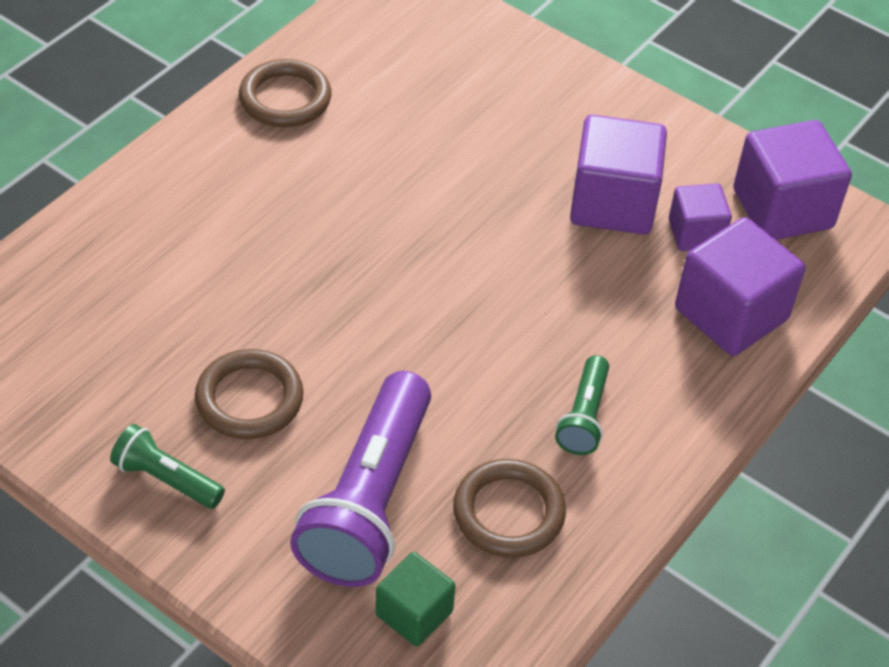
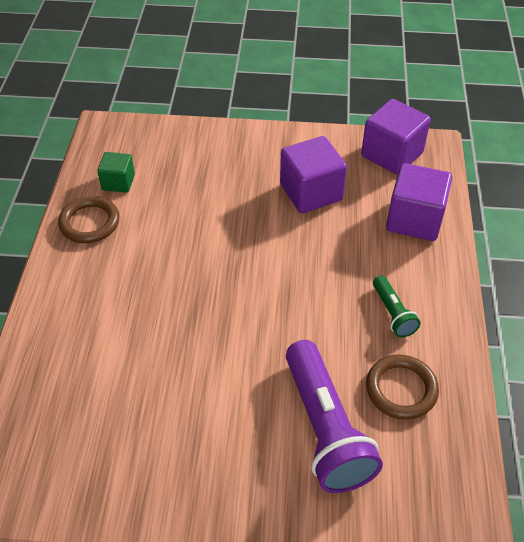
camera: 30 degrees left, 0 degrees up
green flashlight [110,424,225,509] -> none
brown ring [195,349,304,439] -> none
green cube [376,552,456,647] -> green cube moved to [97,152,135,193]
purple cube [669,183,732,251] -> none

